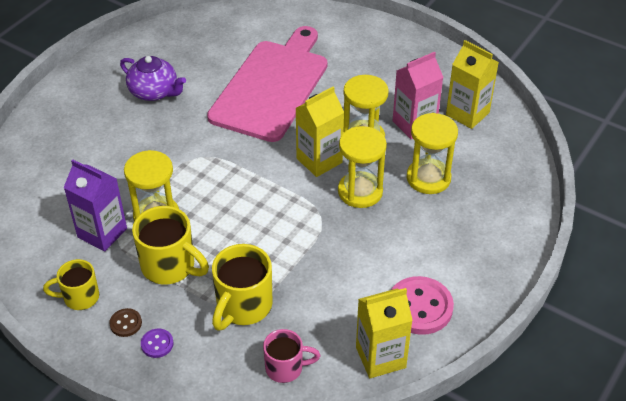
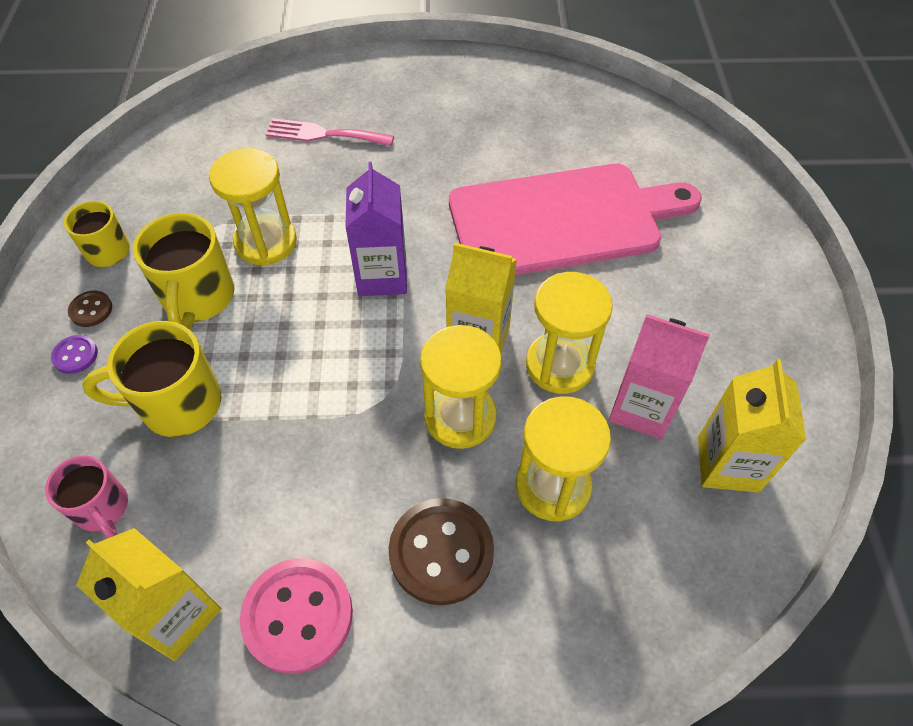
camera: 55 degrees right, 10 degrees up
purple carton [64,159,127,252] -> purple carton moved to [345,162,407,296]
purple teapot [120,56,186,101] -> none
none -> pink fork [265,118,394,146]
none -> brown button [389,498,494,605]

